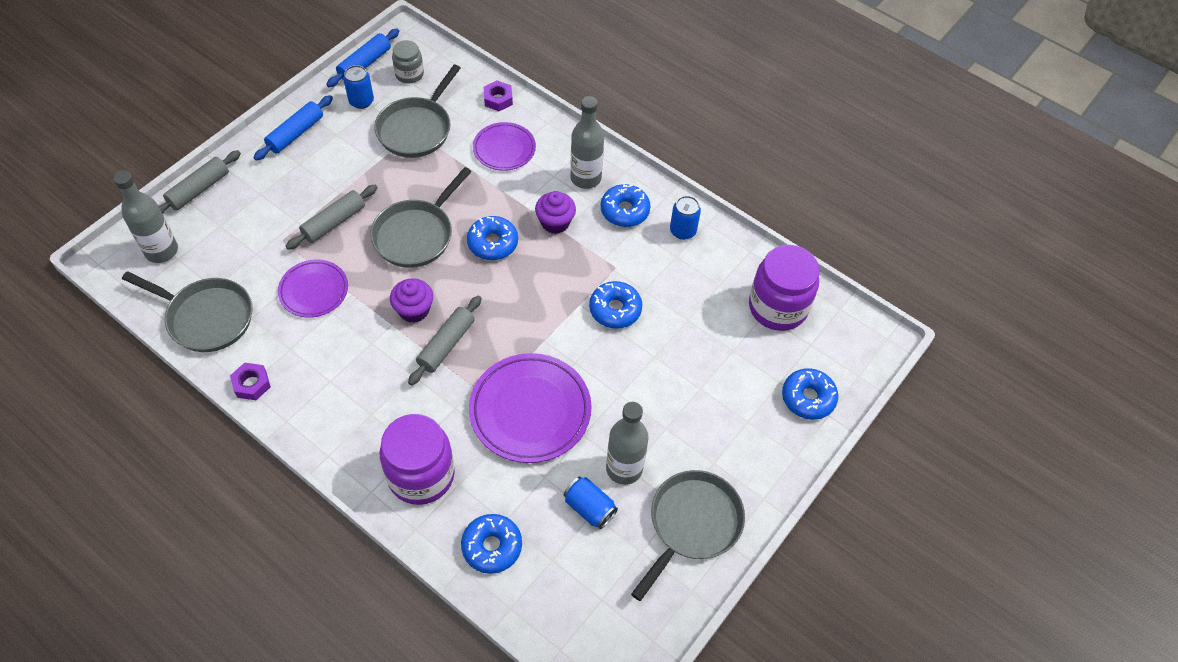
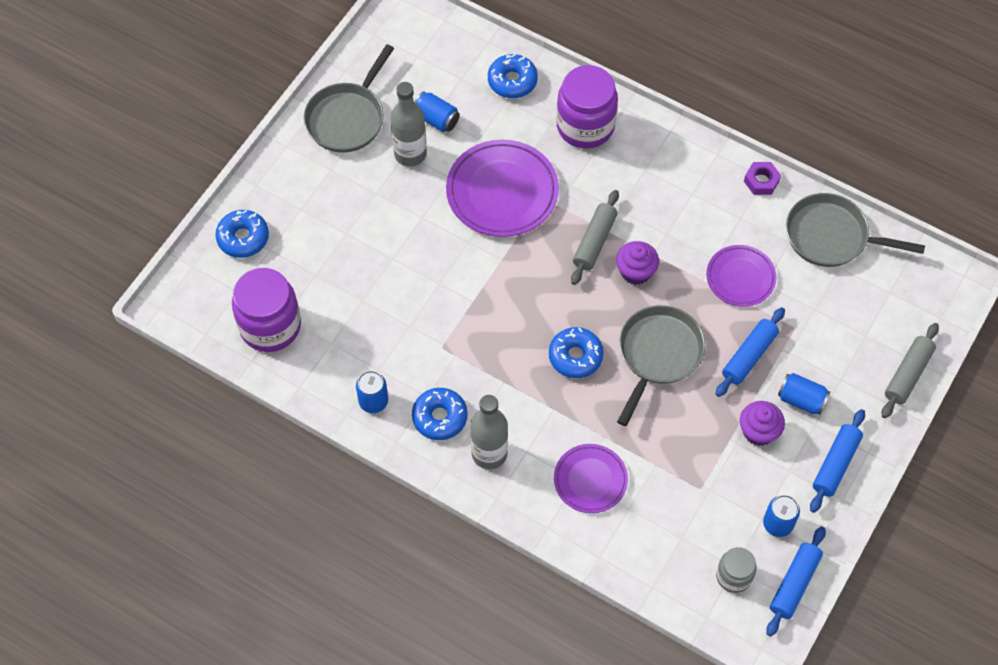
camera: 175 degrees right, 5 degrees up
grey bottle [113,170,178,263] -> none
grey rolling pin [286,185,378,250] -> blue rolling pin [716,307,785,397]
grey pan [374,64,461,158] -> none
purple nut [483,80,513,111] -> none
purple cupcake [535,191,576,234] -> purple cupcake moved to [740,401,785,446]
blue donut [589,281,642,329] -> none
none -> blue can [778,373,830,415]

